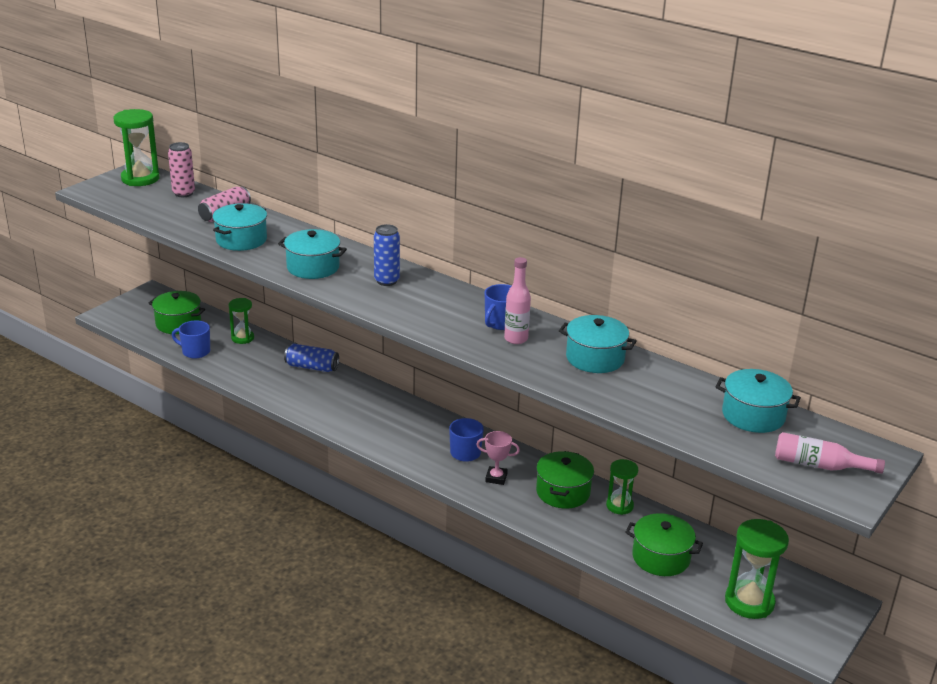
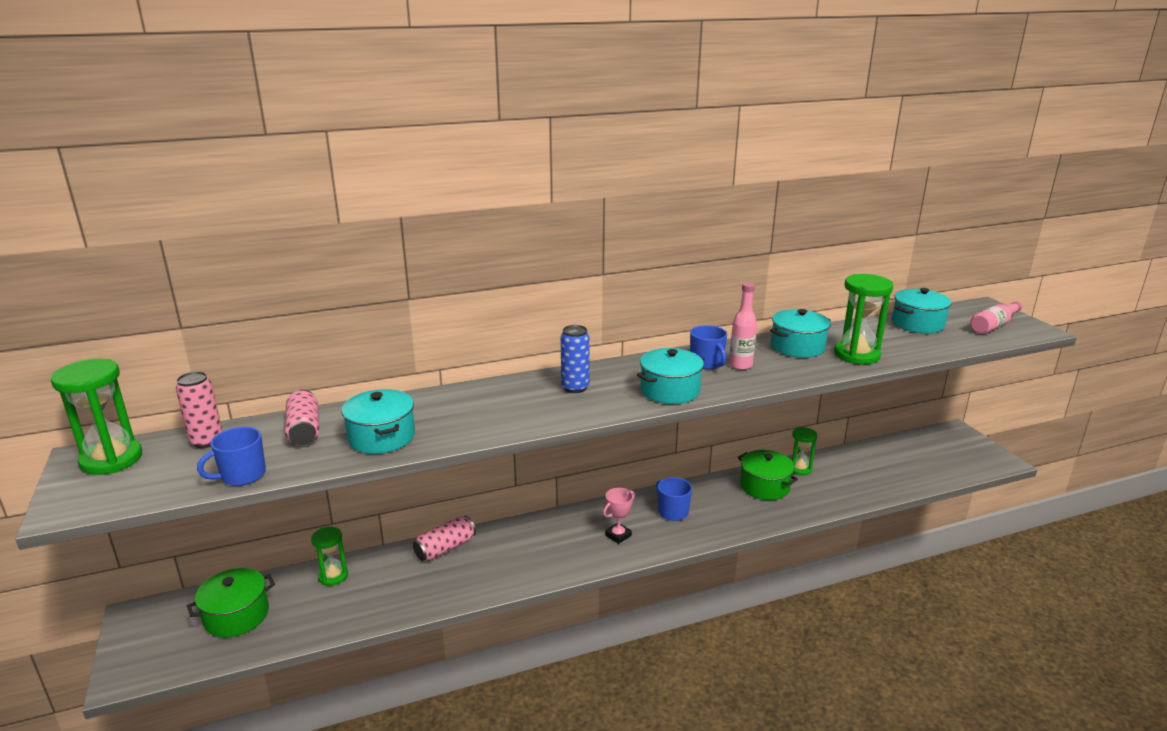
camera: 55 degrees left, 5 degrees down
blue mug [172,321,210,359] -> blue mug moved to [197,427,266,486]
turquoise pot [278,229,347,279] -> turquoise pot moved to [637,348,705,404]
blue can [284,343,339,372] -> pink can [413,516,476,561]
pink trophy [476,431,520,485] -> pink trophy moved to [603,488,635,544]
green pot [625,513,703,576] -> none
green hourglass [725,519,789,619] -> green hourglass moved to [834,274,893,365]

